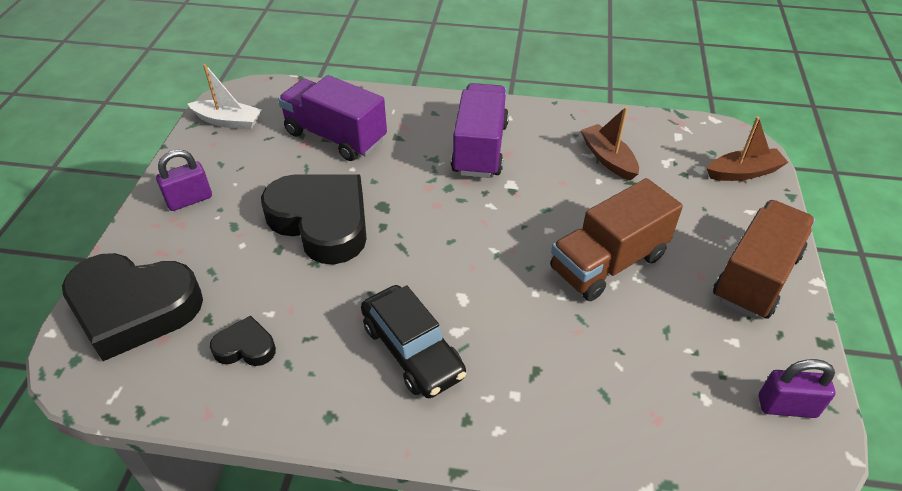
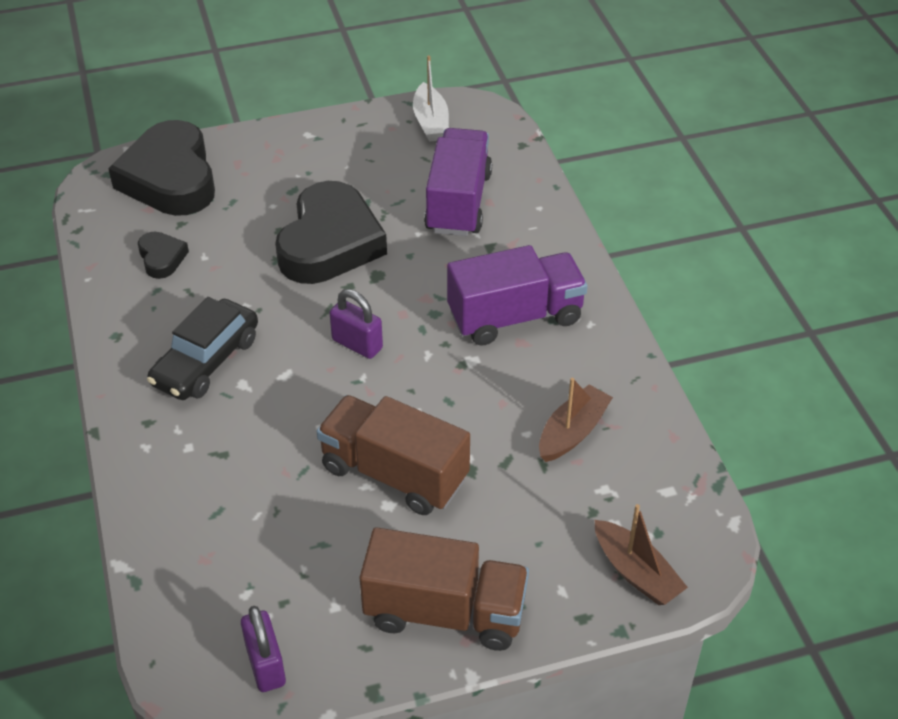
camera: 65 degrees right, 0 degrees up
purple padlock [156,149,212,211] -> purple padlock moved to [330,289,383,359]

